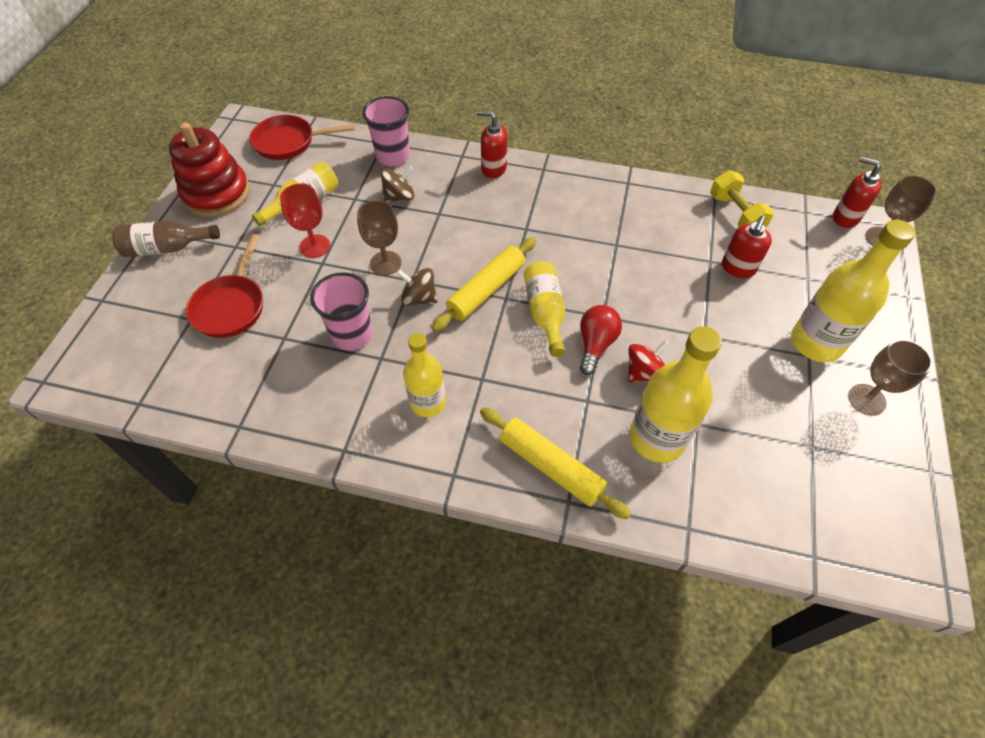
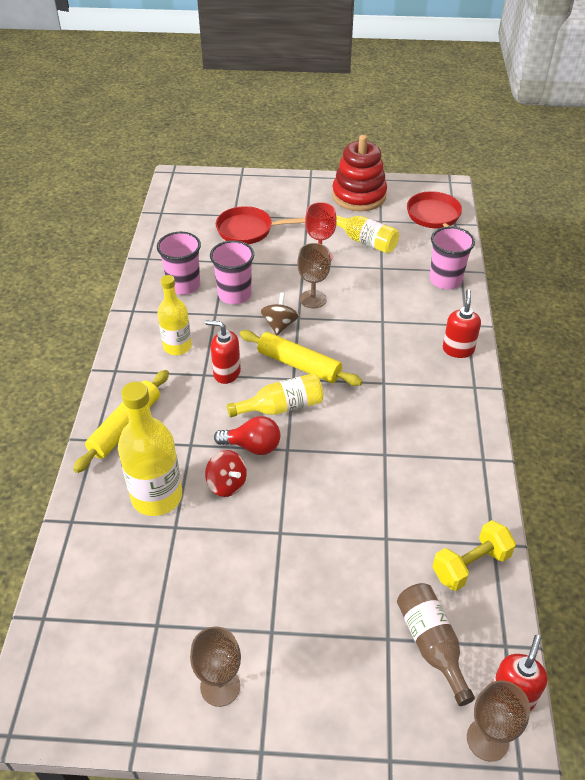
camera: 80 degrees right, 10 degrees down
brown bottle [112,221,220,257] -> brown bottle moved to [397,583,475,706]
brown spinning top [381,166,414,202] -> none
red soap dispenser [722,216,772,278] -> red soap dispenser moved to [205,320,241,384]
yellow bottle [791,220,915,362] -> none
none -> pink cup [157,232,201,295]

